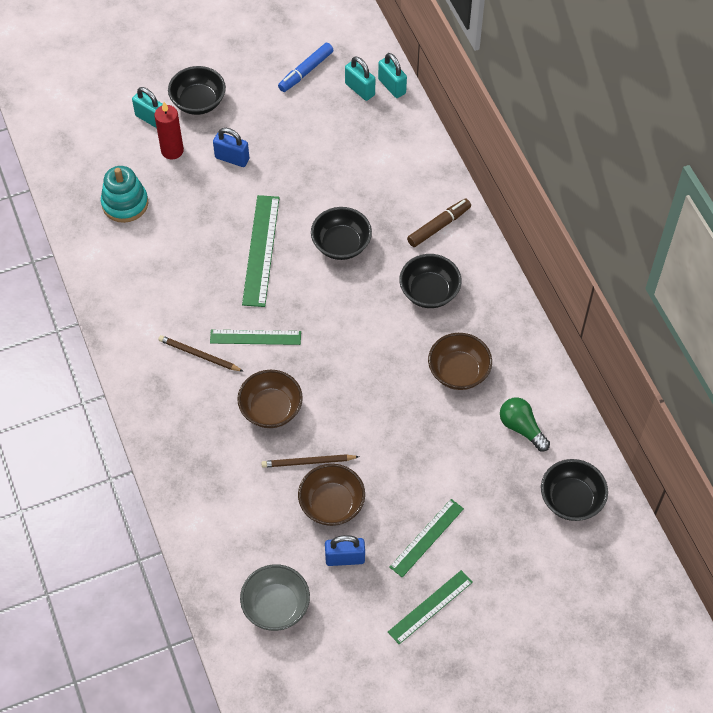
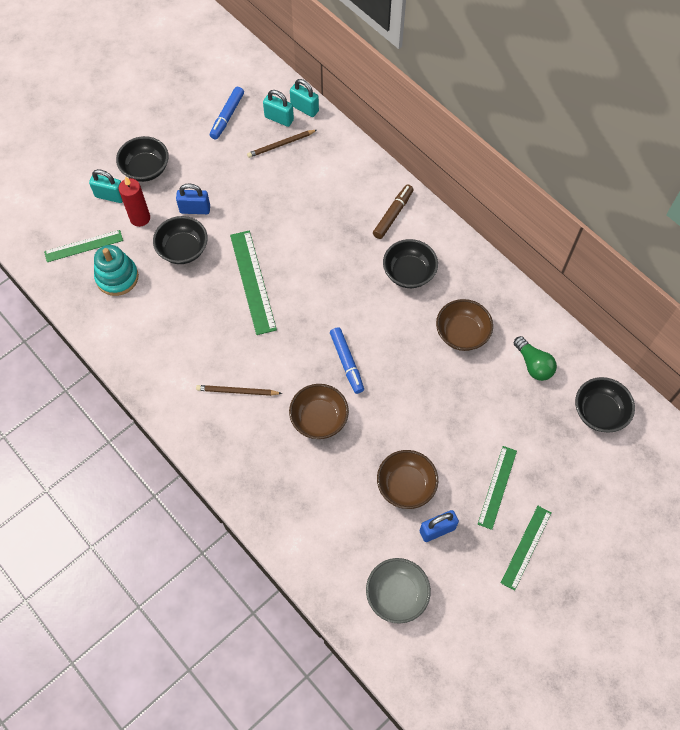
camera: 20 degrees left, 5 degrees up
green ruler [210,330,301,345] -> green ruler moved to [44,230,123,262]
brown pencil [262,454,359,468] -> brown pencil moved to [247,130,317,158]
black bowl [311,207,372,260] -> black bowl moved to [153,216,208,264]
green light bulb [500,398,550,451] -> green light bulb turned 150 degrees counterclockwise [514,336,557,381]
none -> blue marker [330,327,364,394]

